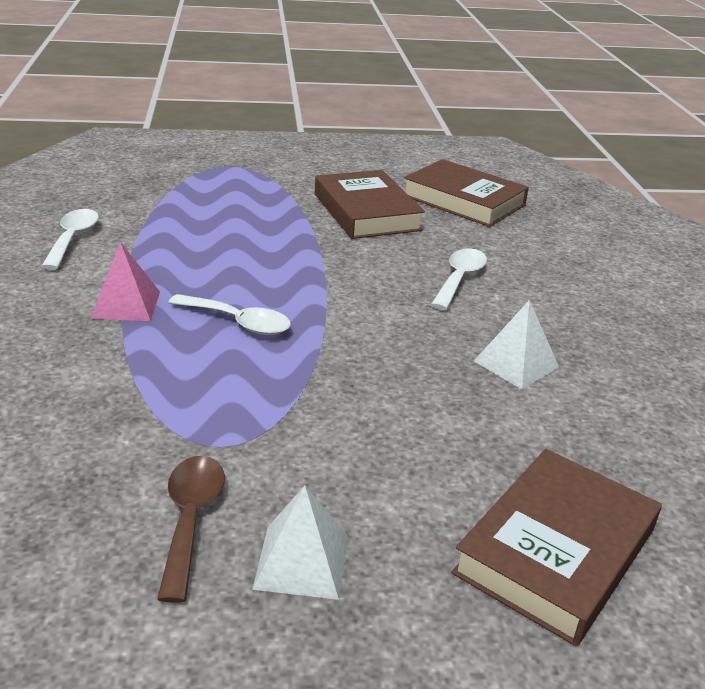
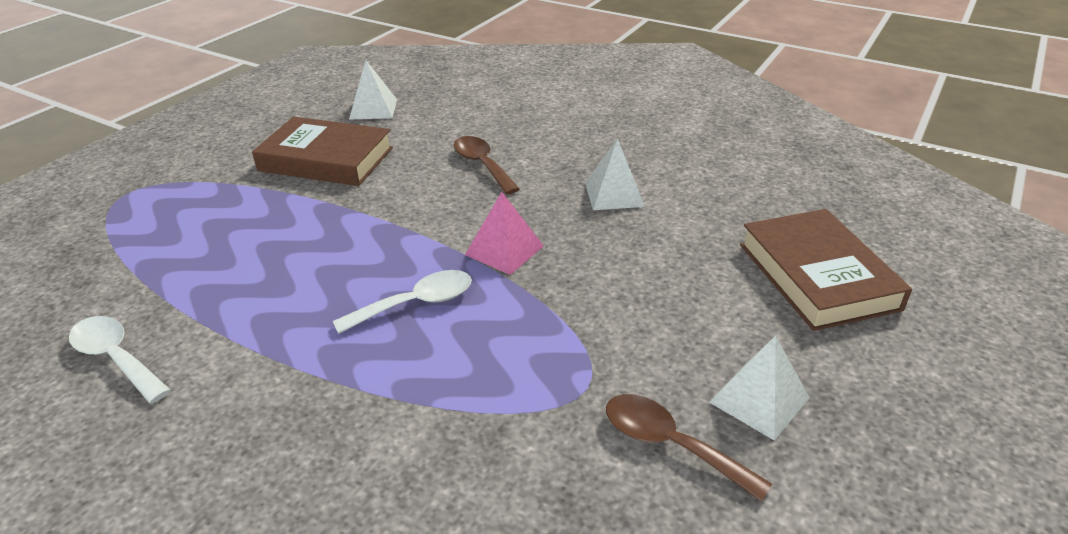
camera: 50 degrees left, 5 degrees up
pink pyramid [91,242,160,321] -> pink pyramid moved to [465,192,544,275]
brown book [404,159,529,227] -> white pyramid [349,60,397,119]
white spoon [430,248,487,310] -> brown spoon [454,136,520,194]

